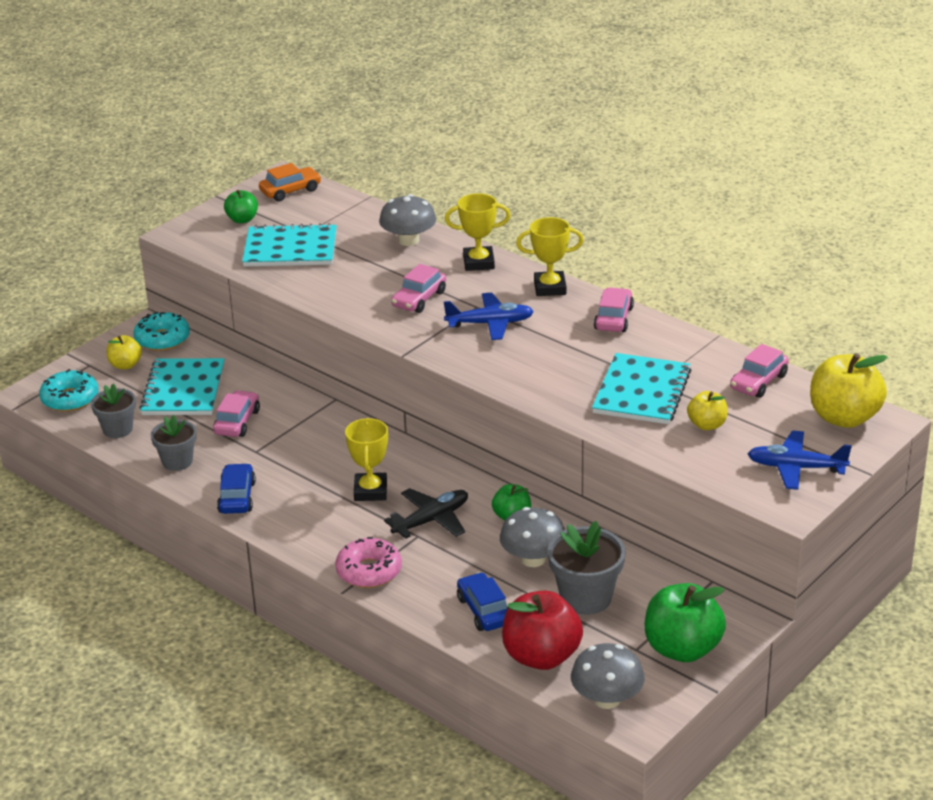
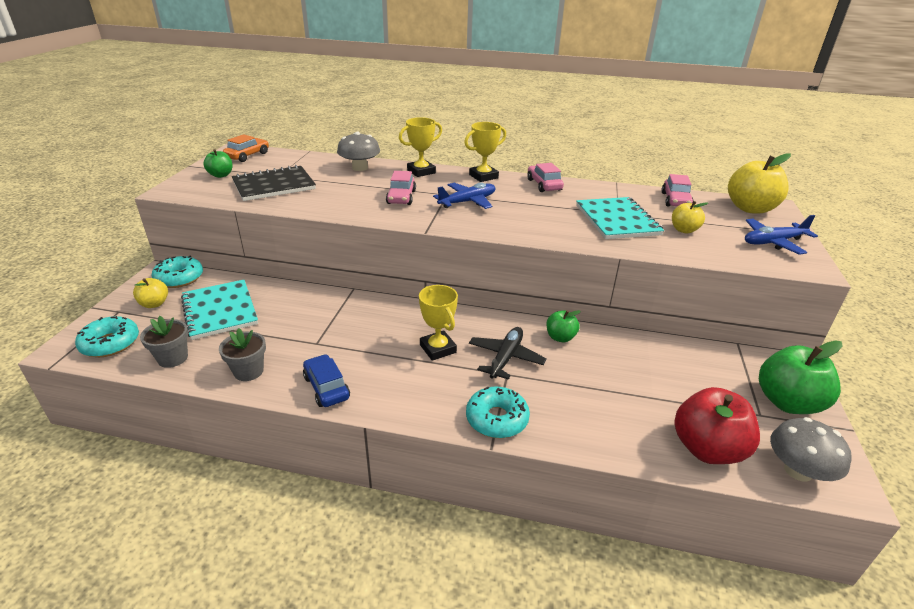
camera: 30 degrees left, 0 degrees up
pink car [213,390,260,437] -> none
turquoise notebook [242,223,337,266] -> black notebook [232,165,316,201]
pink donut [335,537,402,588] -> turquoise donut [466,387,530,438]
blue car [457,572,508,631] -> none
grey mushroom [500,507,565,567] -> none
grey flower pot [548,521,626,615] -> none

